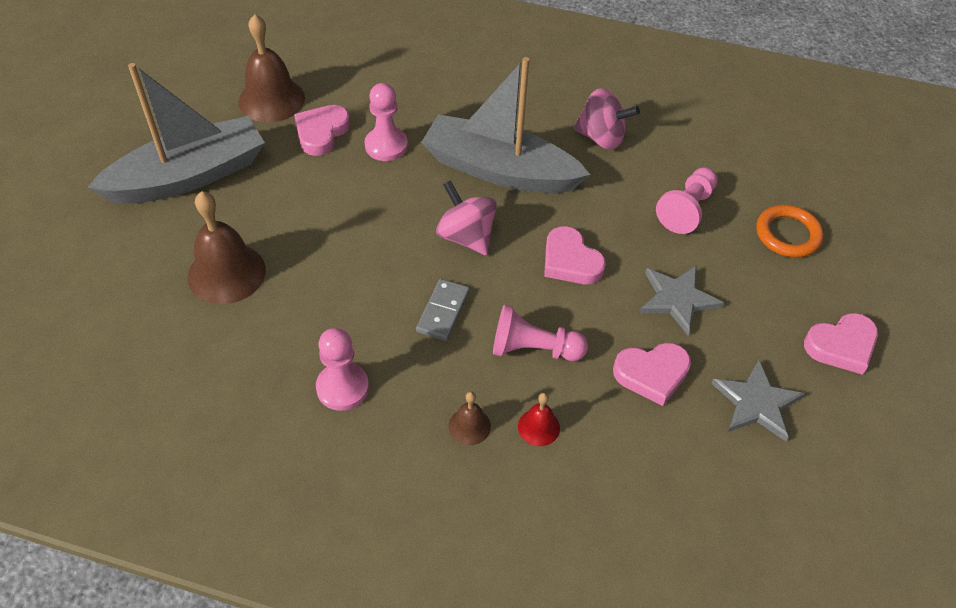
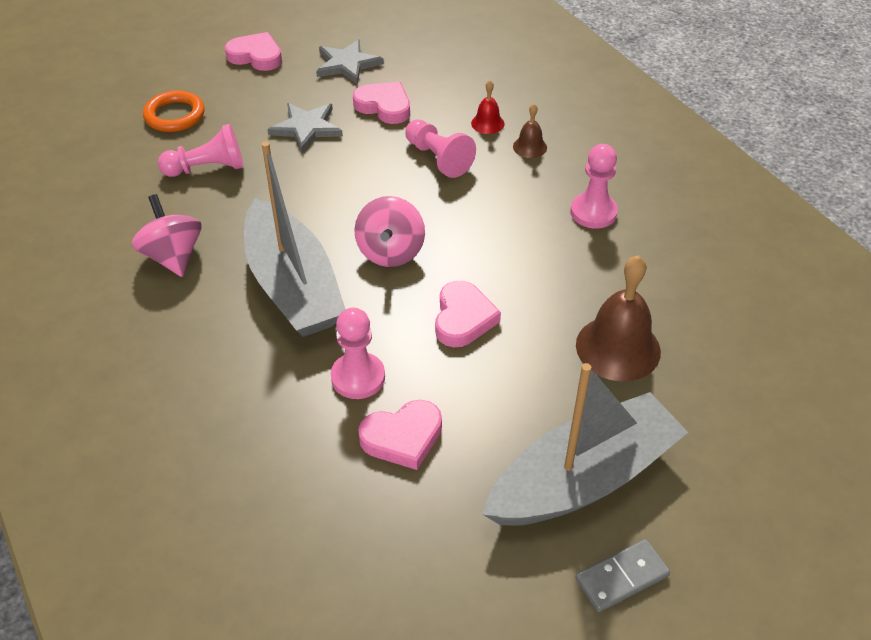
camera: 135 degrees left, 5 degrees down
grey boat [87,63,265,204] -> grey boat turned 135 degrees clockwise [482,363,688,526]
brown bell [238,14,305,123] -> none
grey domino [416,279,470,341] -> grey domino moved to [575,539,670,612]
pink heart [544,226,606,284] -> pink heart moved to [435,281,501,347]

